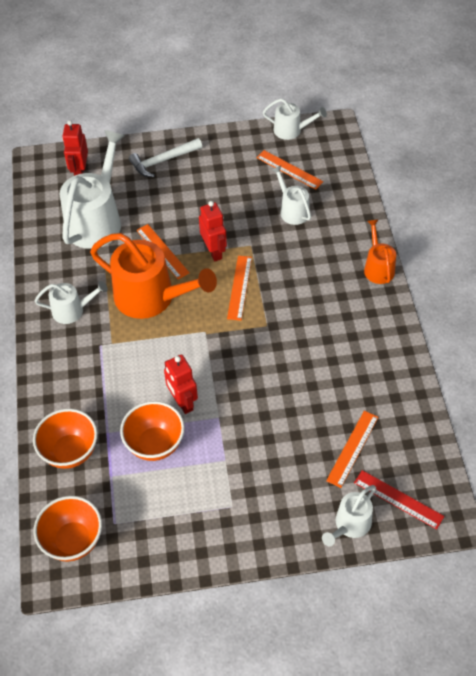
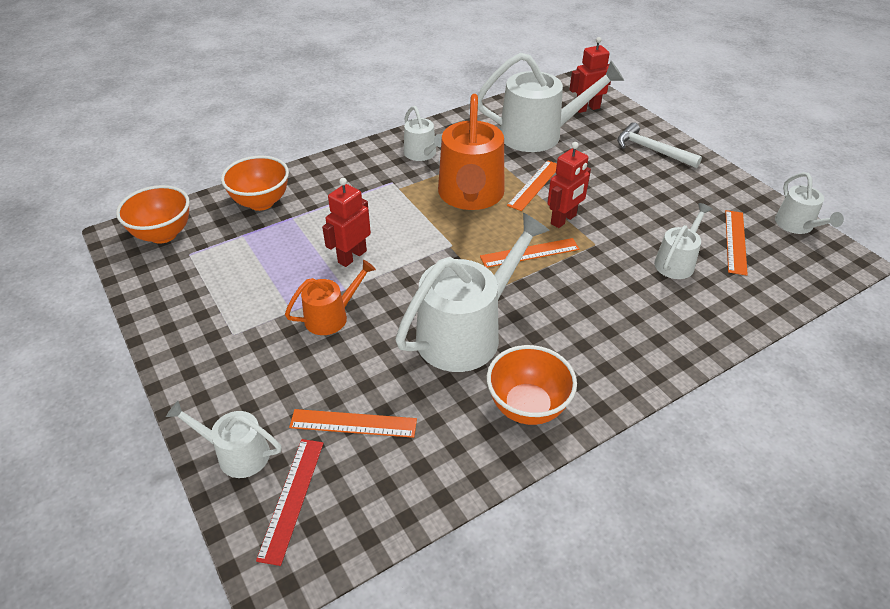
camera: 65 degrees right, 10 degrees down
orange bowl [120,401,185,461] -> orange bowl moved to [487,345,577,425]
orange watering can [364,219,396,284] -> orange watering can moved to [285,260,376,335]
none -> white watering can [395,213,550,372]

